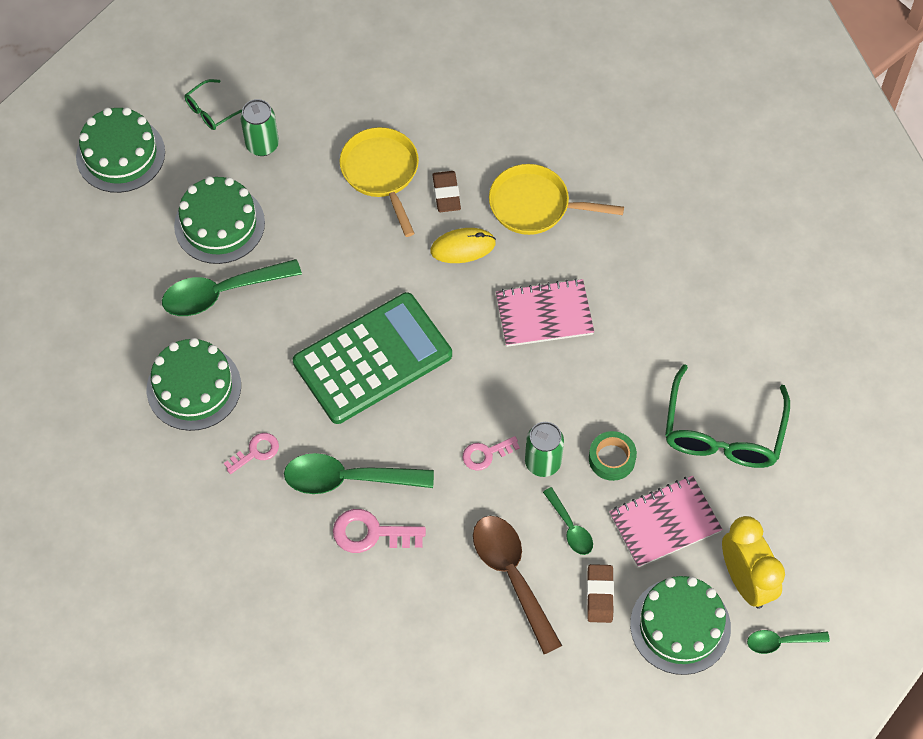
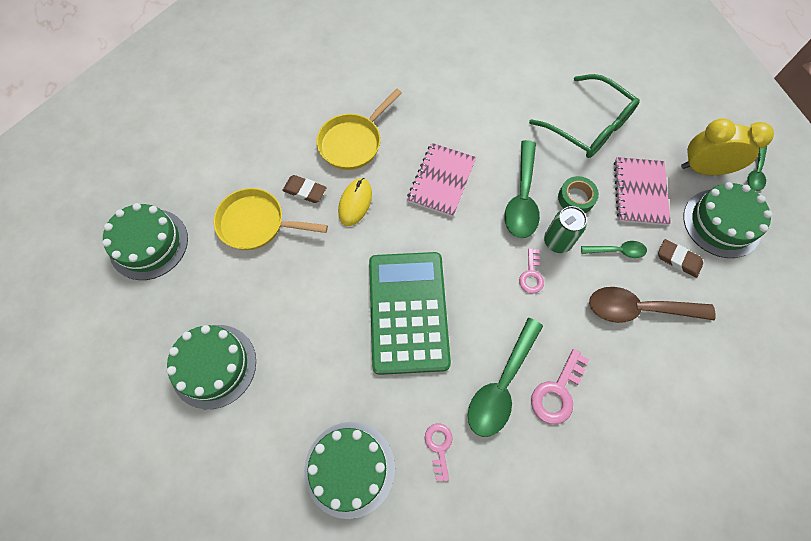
camera: 60 degrees left, 5 degrees up
green cake [76,107,165,193] -> green cake moved to [102,203,188,280]
green spoon [162,259,302,316] -> green spoon moved to [504,140,540,238]
green glasses [184,79,242,130] -> none
green can [240,99,279,156] -> none

